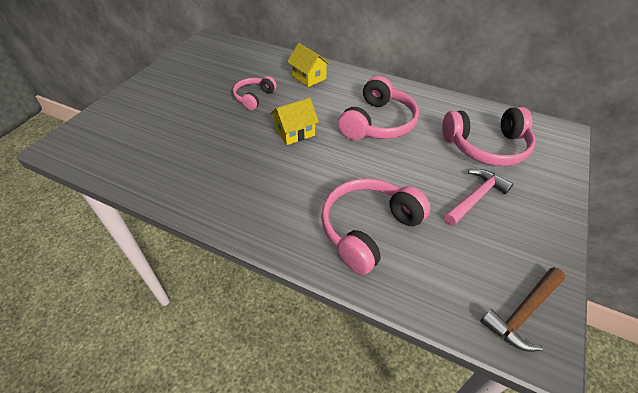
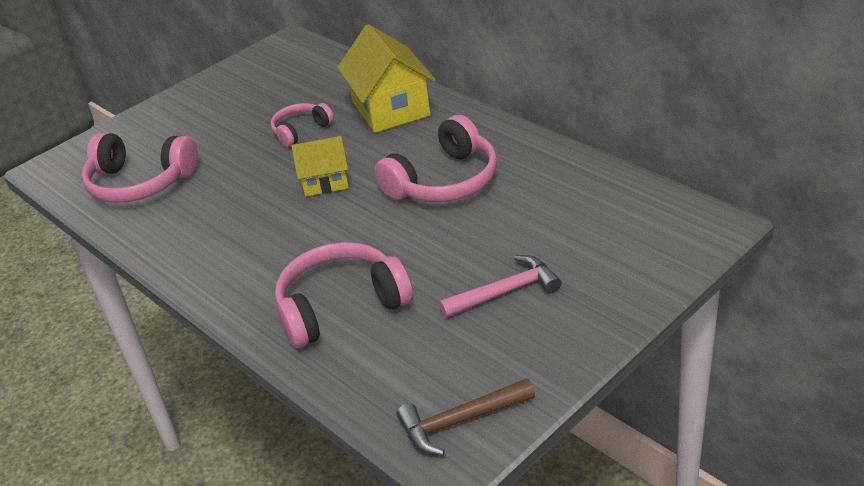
camera: 25 degrees right, 10 degrees down
yellow house [287,43,330,87] -> yellow house [337,24,435,133], size x1.70
pink headphones [442,107,536,166] -> pink headphones moved to [81,133,198,203]

